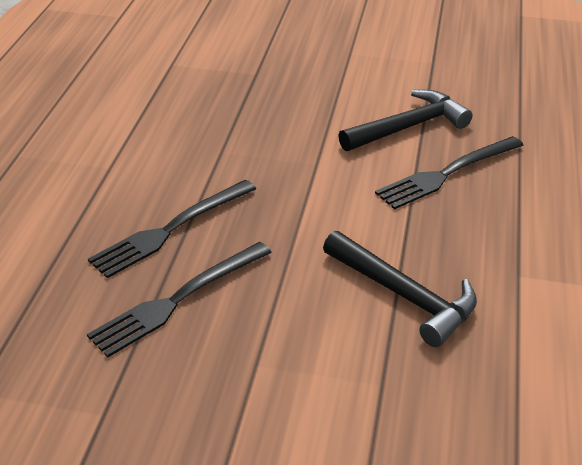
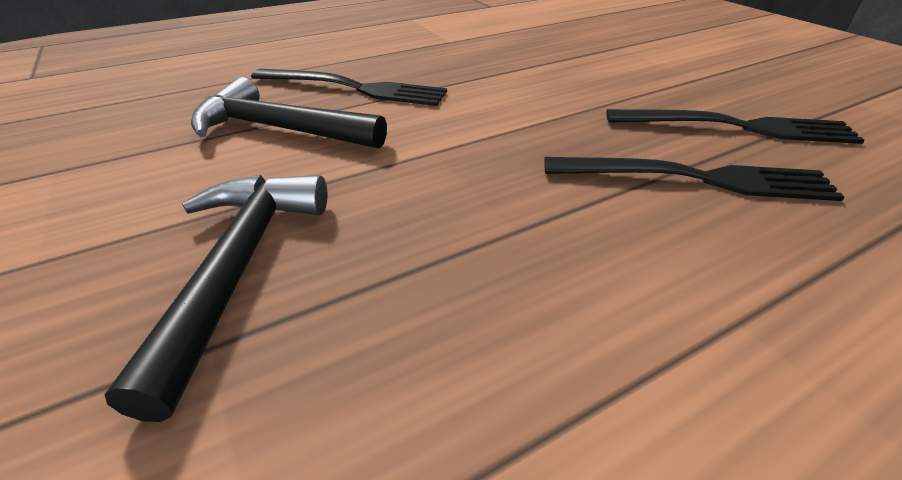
camera: 130 degrees left, 0 degrees up
black hammer [323,231,477,347] -> black hammer moved to [104,175,327,422]

